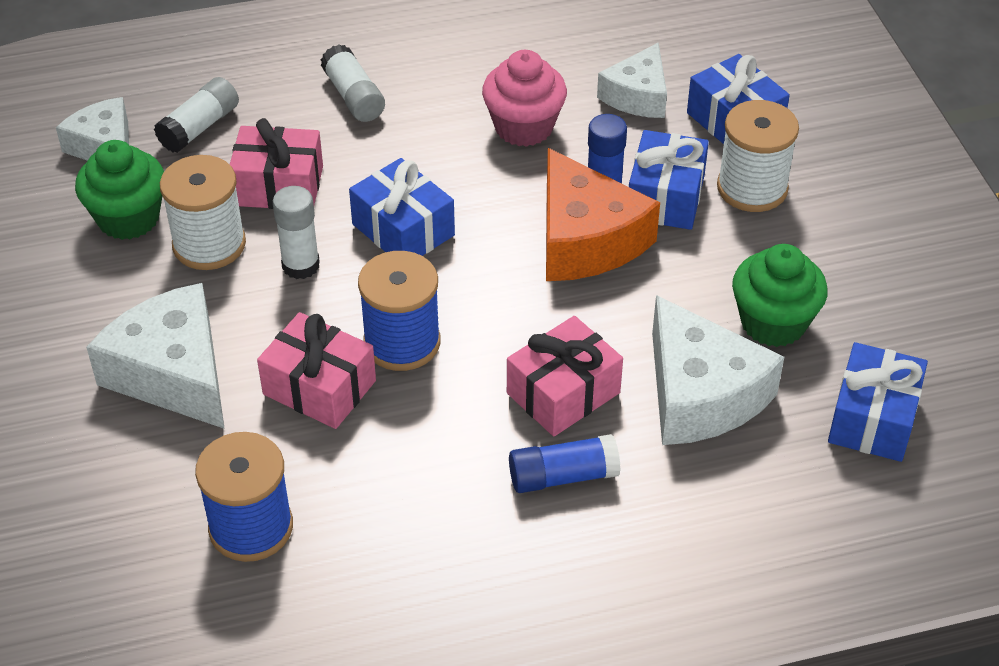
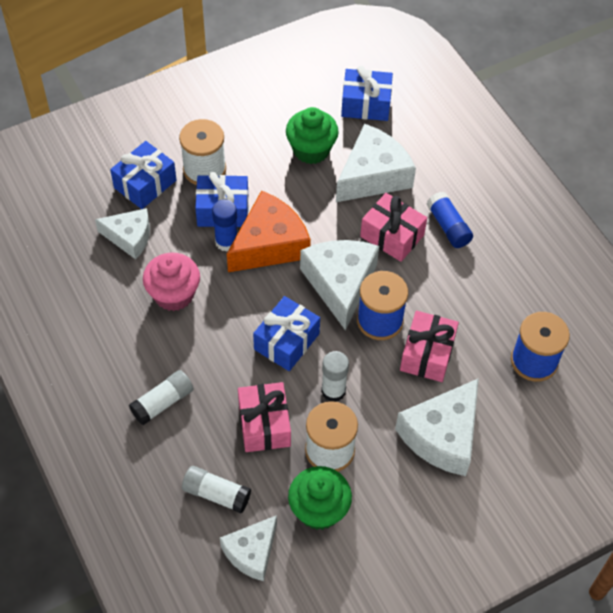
camera: 105 degrees left, 10 degrees up
none -> white cheese [300,240,379,331]

